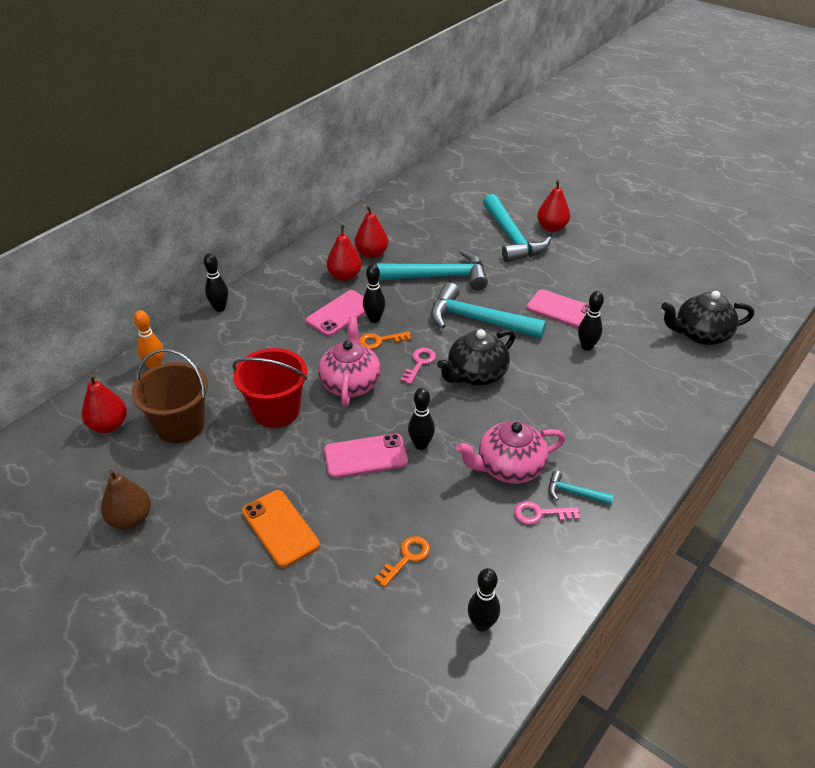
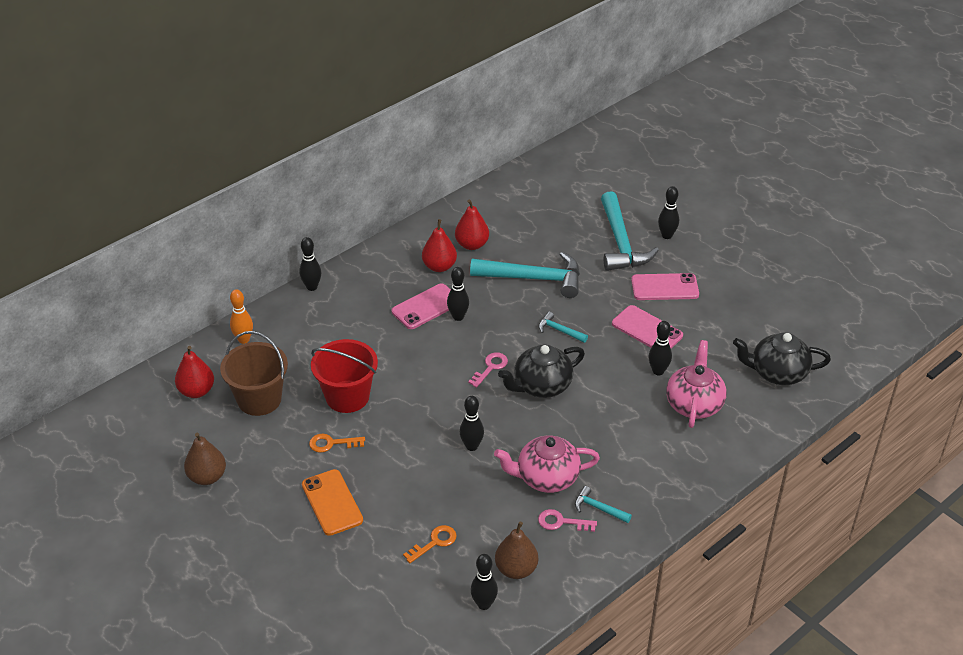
camera: 10 degrees right, 0 degrees up
pink teapot [318,317,381,407] -> pink teapot moved to [666,340,727,428]
pink phone [324,434,408,478] -> pink phone moved to [631,273,699,300]
orange key [359,331,411,349] -> orange key moved to [309,434,365,453]
turquoise hammer [431,283,546,339] -> turquoise hammer [539,312,588,343], size x0.45
red pear [537,180,570,232] -> black bowling pin [658,186,679,239]
none -> brown pear [495,521,538,579]

